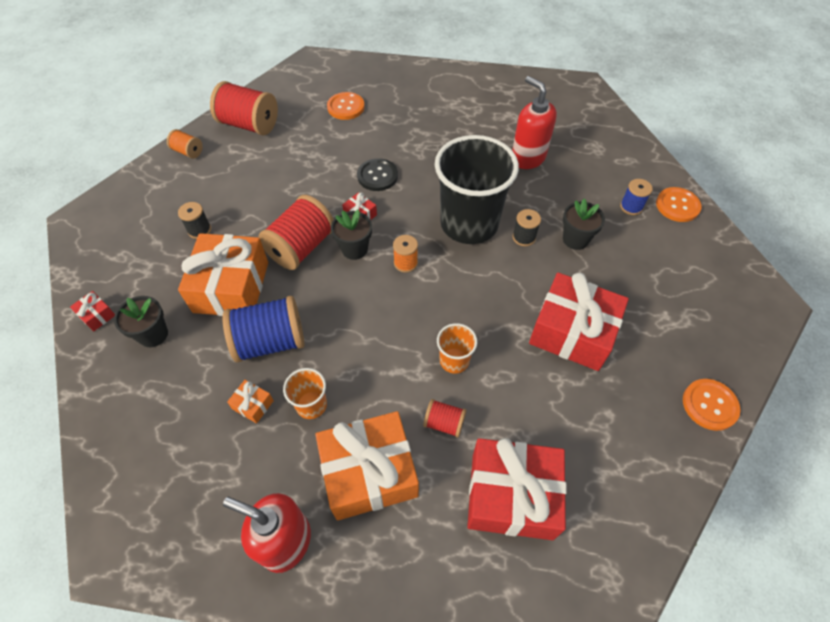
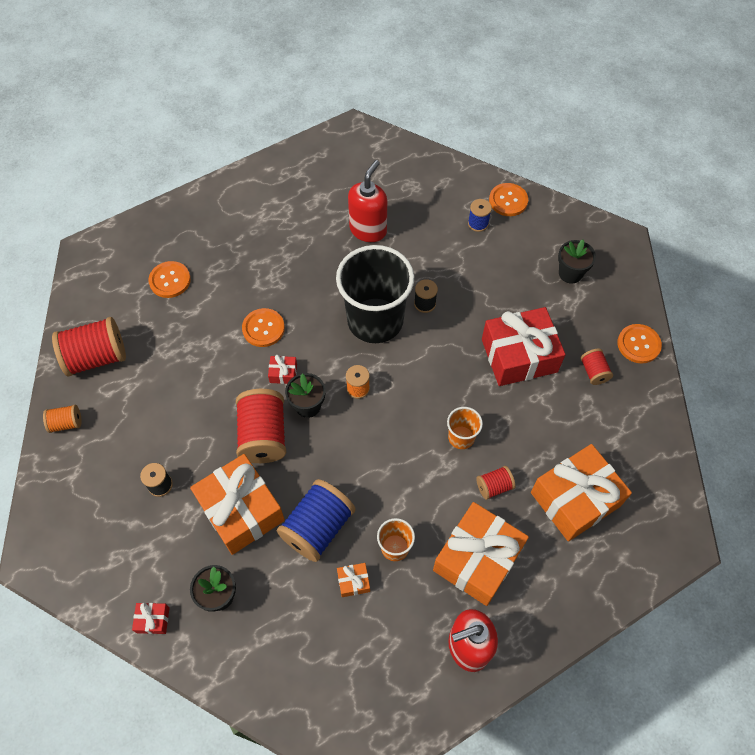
camera: 40 degrees left, 5 degrees up
black button [357,158,398,191] -> orange button [242,308,285,347]
red gift [467,438,567,540] -> orange gift [531,444,632,541]
red soap dispenser [512,76,557,169] -> red soap dispenser turned 105 degrees clockwise [348,160,387,242]
black flower pot [563,199,605,250] -> black flower pot moved to [558,240,596,284]
none -> red spool [581,349,613,385]

